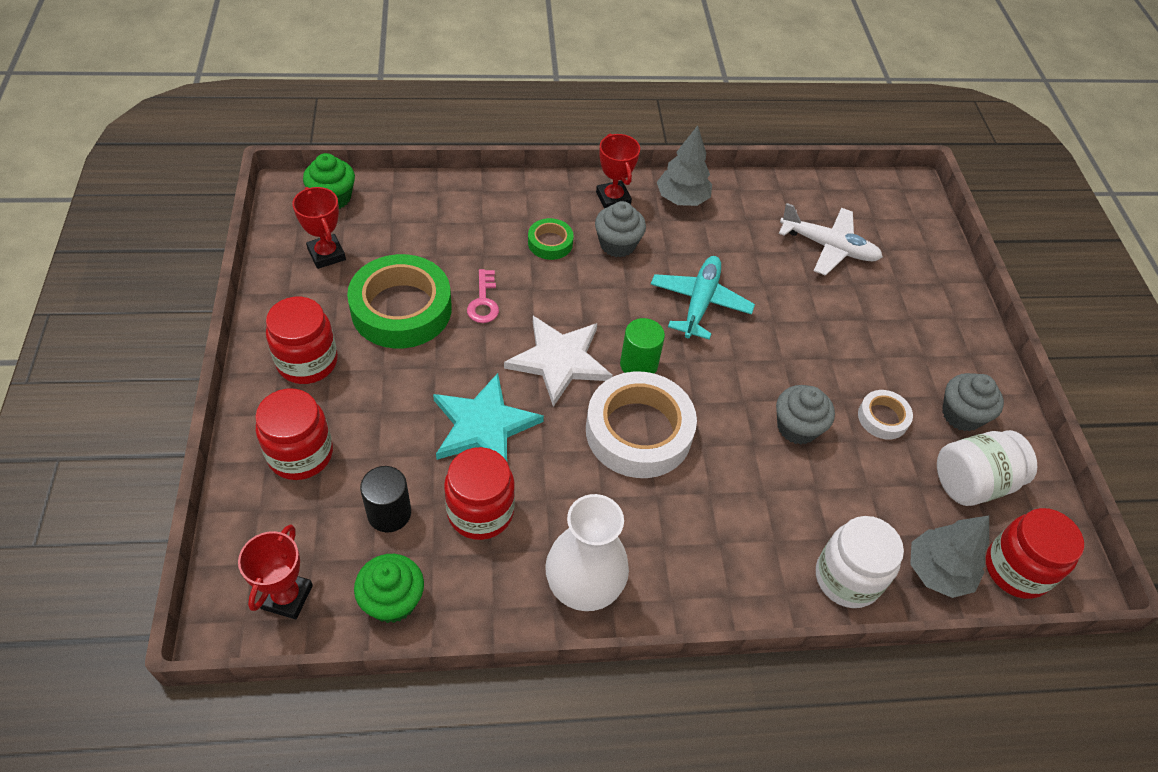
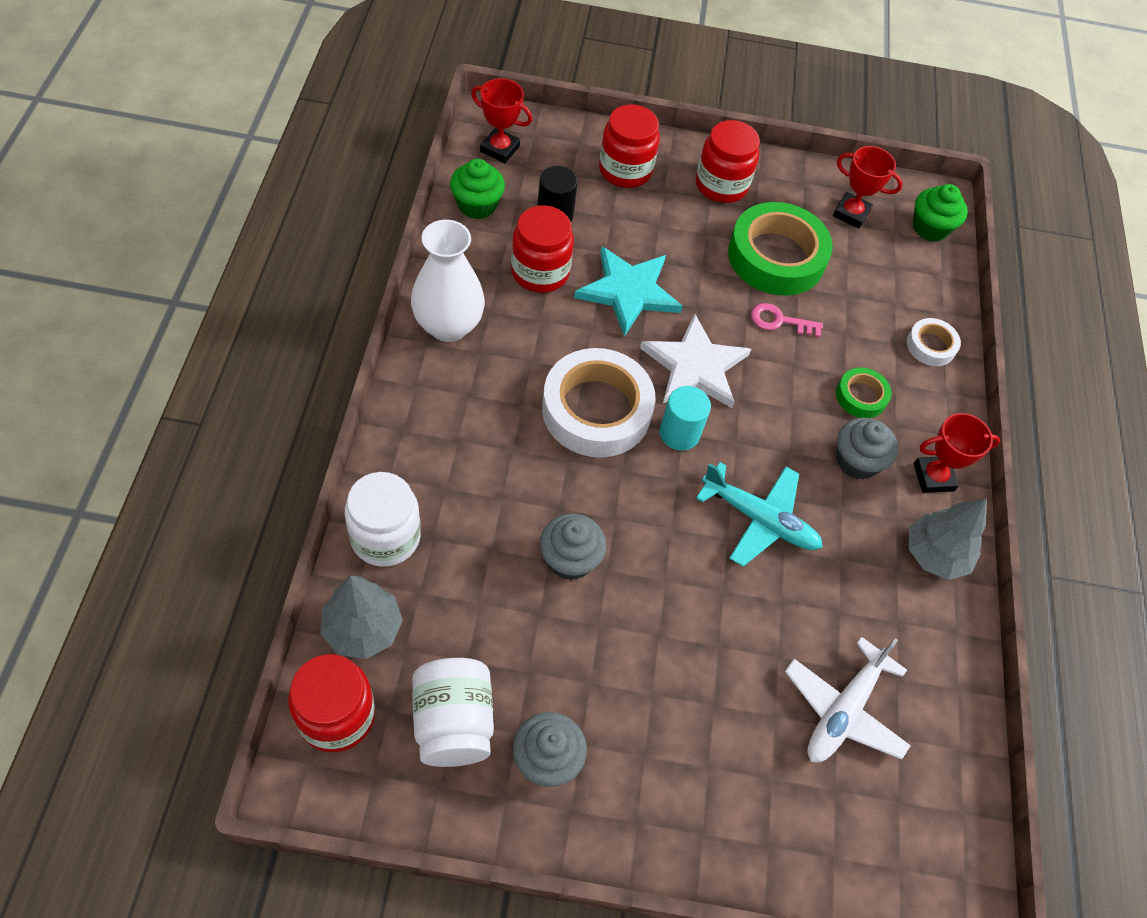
camera: 100 degrees right, 5 degrees up
red trophy [292,187,346,269] -> red trophy turned 45 degrees clockwise [833,146,903,229]
green cylinder [620,318,665,374] -> turquoise cylinder [659,386,711,451]
white tape [858,390,913,440] -> white tape moved to [907,318,961,366]

